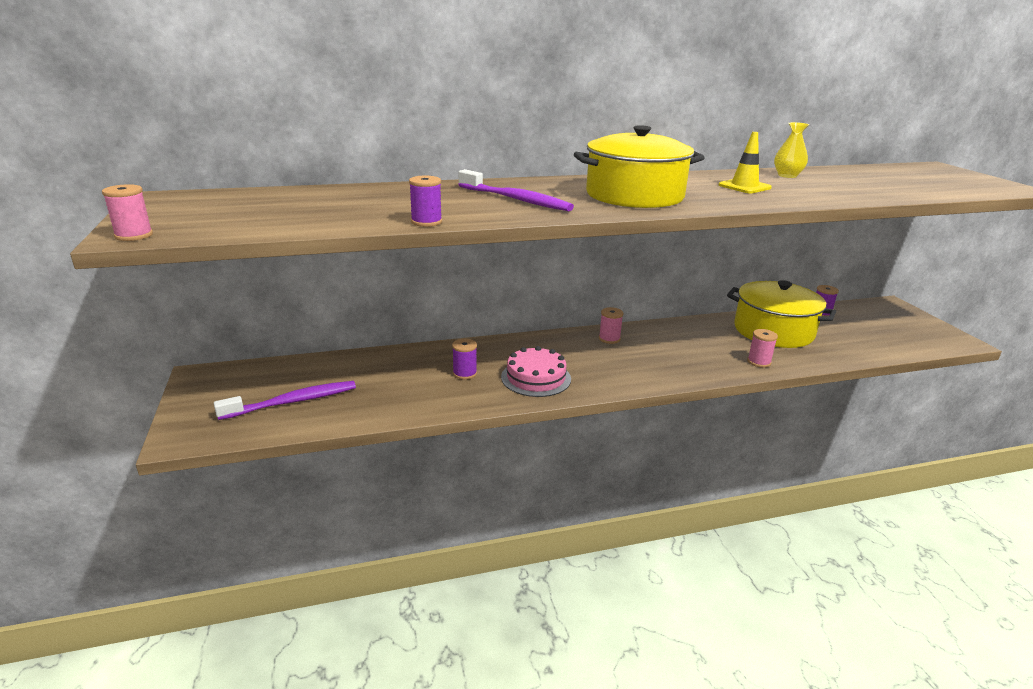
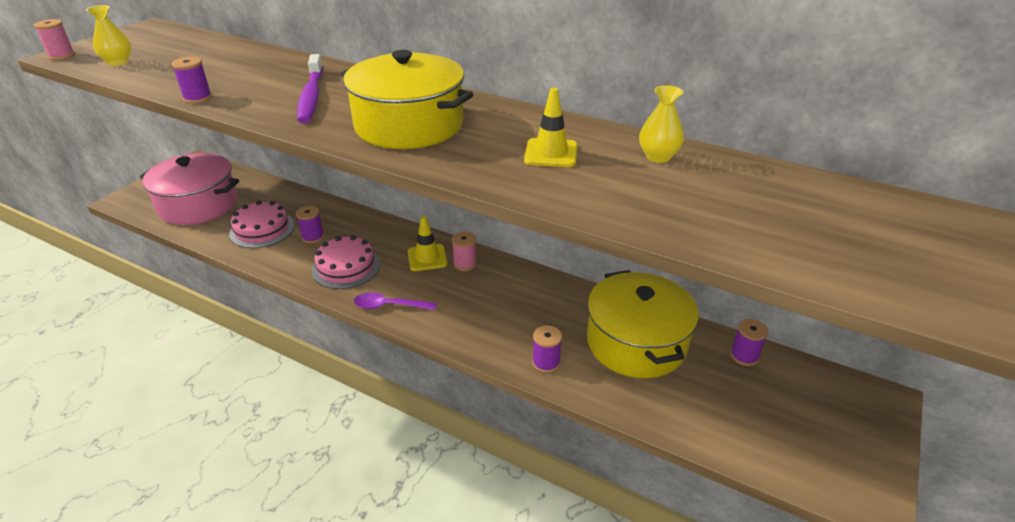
camera: 45 degrees right, 10 degrees up
purple toothbrush [214,381,356,420] -> pink pot [140,153,239,225]
pink spool [747,329,778,368] -> purple spool [532,326,562,373]
none -> yellow vase [86,5,131,66]
none -> pink cake [229,201,294,248]
none -> purple spoon [354,292,436,310]
none -> yellow traffic cone [408,216,448,271]

